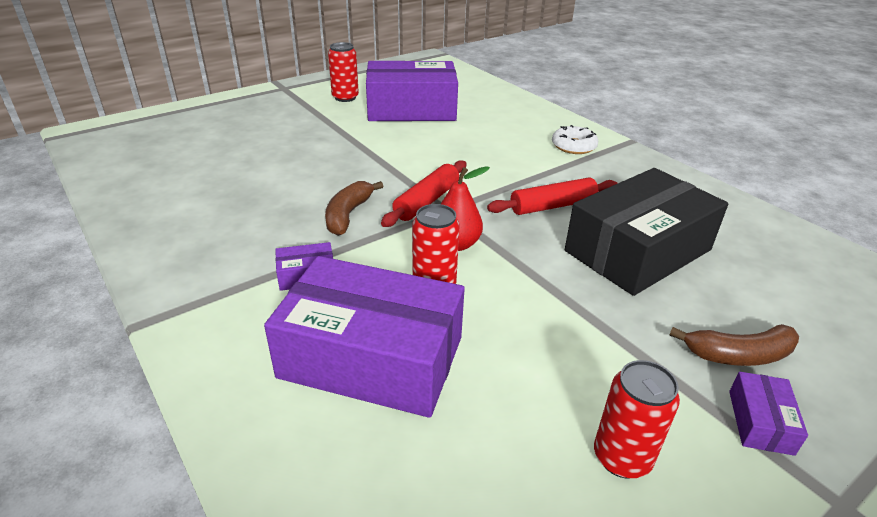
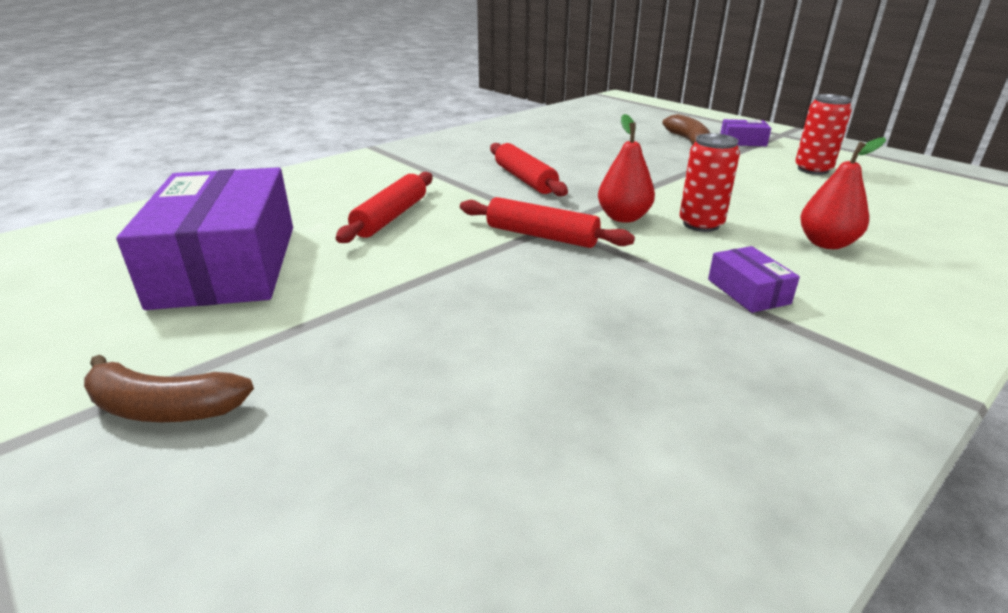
camera: 95 degrees left, 5 degrees down
purple box [264,256,465,418] -> red pear [800,137,886,249]
brown banana [325,181,383,236] -> brown banana moved to [84,355,254,422]
red can [328,42,359,102] -> none
white donut [552,125,598,154] -> none
black box [565,168,728,296] -> none
none -> red rolling pin [336,172,432,243]

